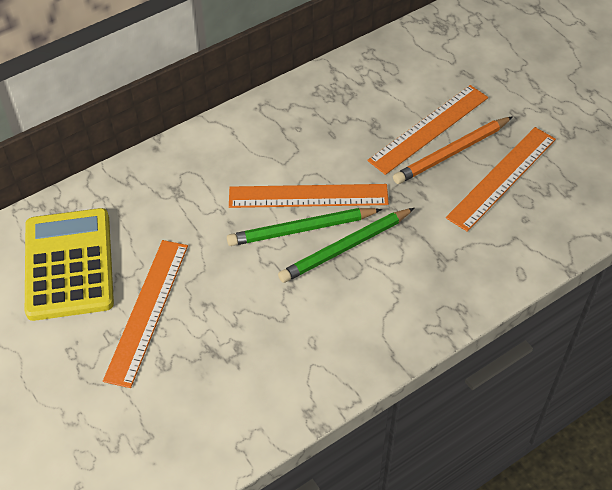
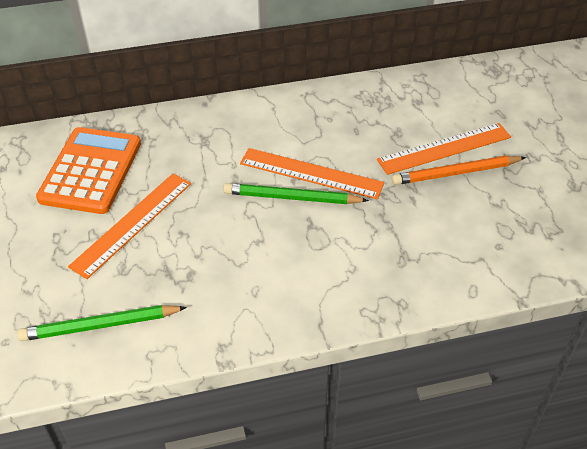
camera: 20 degrees right, 5 degrees down
yellow calculator [25,208,114,321] -> orange calculator [36,127,141,214]
green pencil [278,208,414,283] -> green pencil moved to [17,305,187,341]
orange ruler [446,127,556,232] -> none

